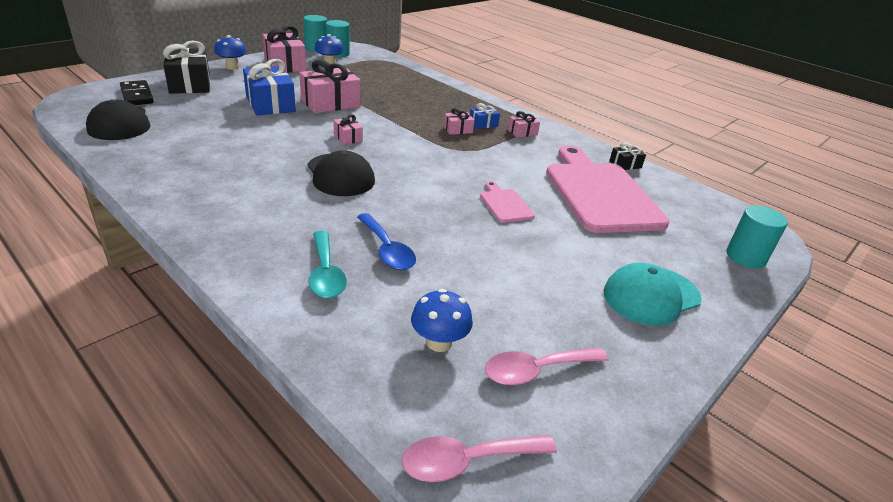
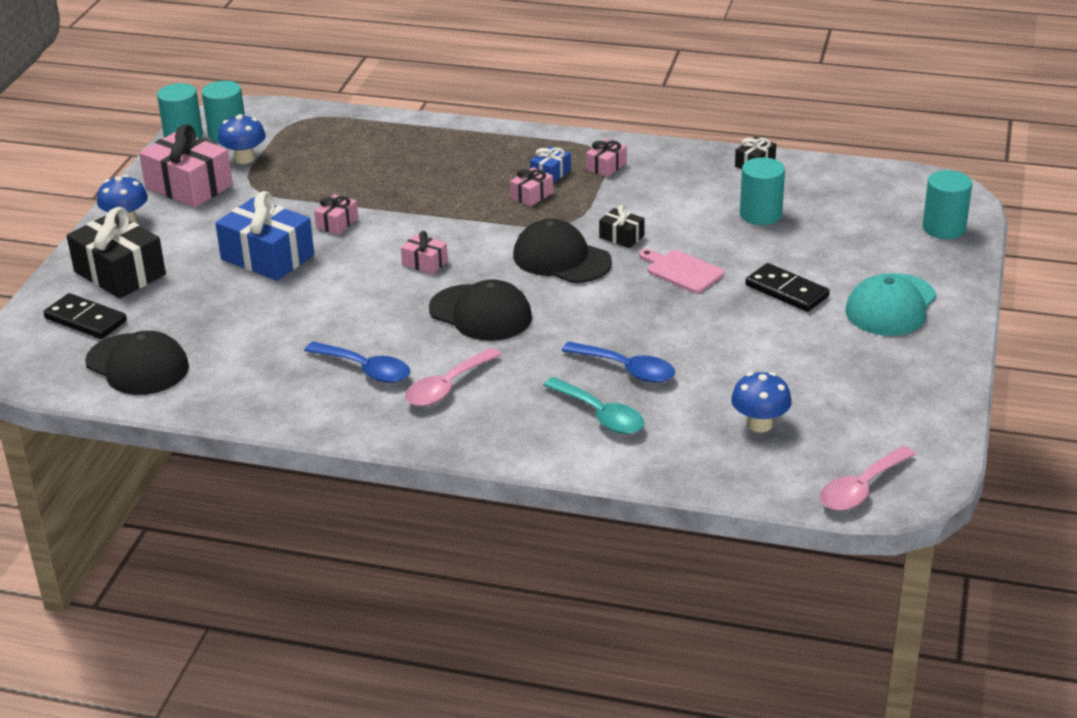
camera: 25 degrees left, 0 degrees up
pink gift [299,59,361,113] -> pink gift [314,194,358,235], size x0.49
pink spoon [485,348,609,385] -> pink spoon moved to [405,348,502,406]
pink cutting board [546,145,670,233] -> turquoise cylinder [740,157,785,225]
none -> blue spoon [304,342,410,383]
none -> black cap [513,219,612,283]
none -> black gift [599,205,645,248]
none -> black domino [746,263,830,312]

